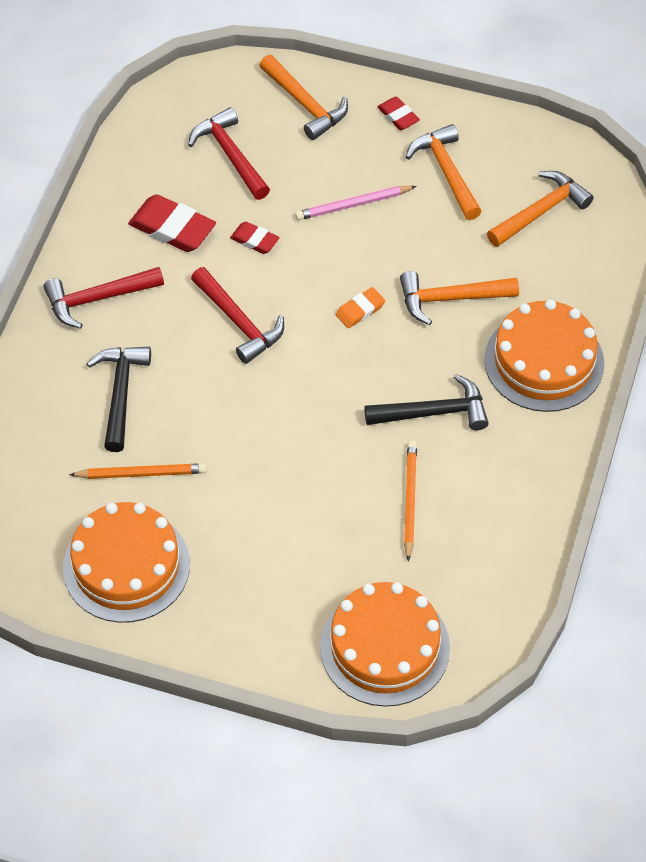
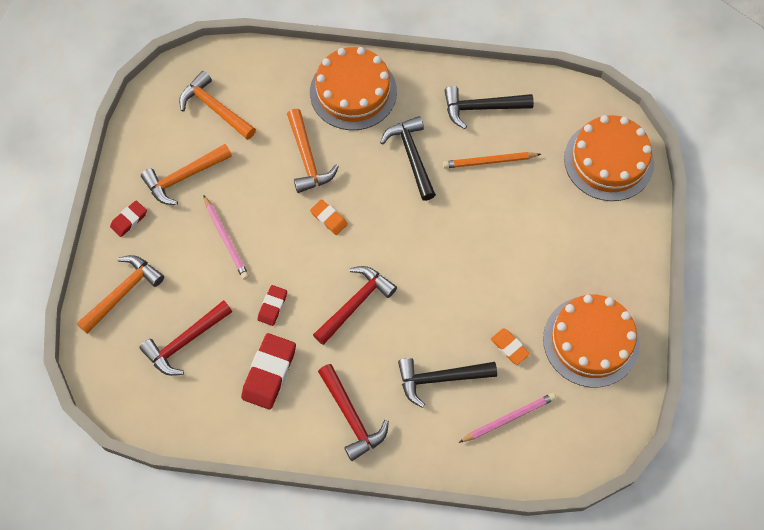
camera: 100 degrees left, 10 degrees up
orange pencil [69,463,207,479] -> orange eraser [491,329,530,365]
none -> black hammer [444,86,534,129]
none -> pink pencil [458,393,556,443]

